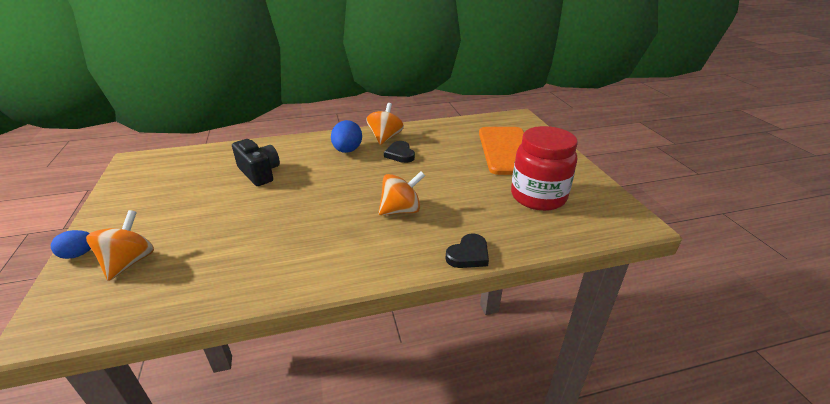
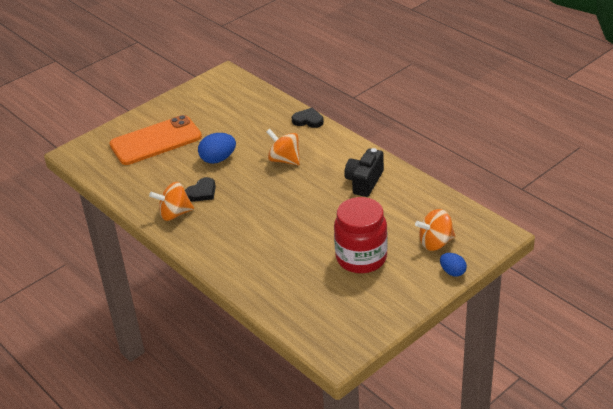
camera: 115 degrees left, 5 degrees up
black camera [232,139,280,186] -> black camera moved to [344,148,384,197]
blue egg [331,120,362,153] -> blue egg moved to [198,133,236,164]
red jar [511,126,578,211] -> red jar moved to [334,197,388,273]

